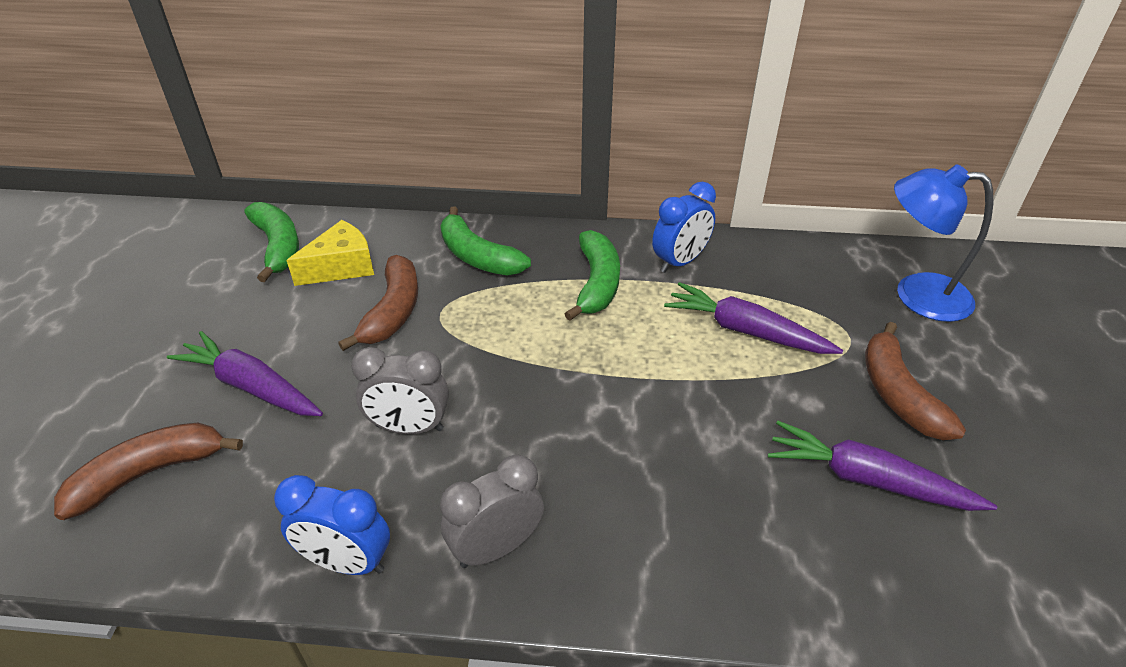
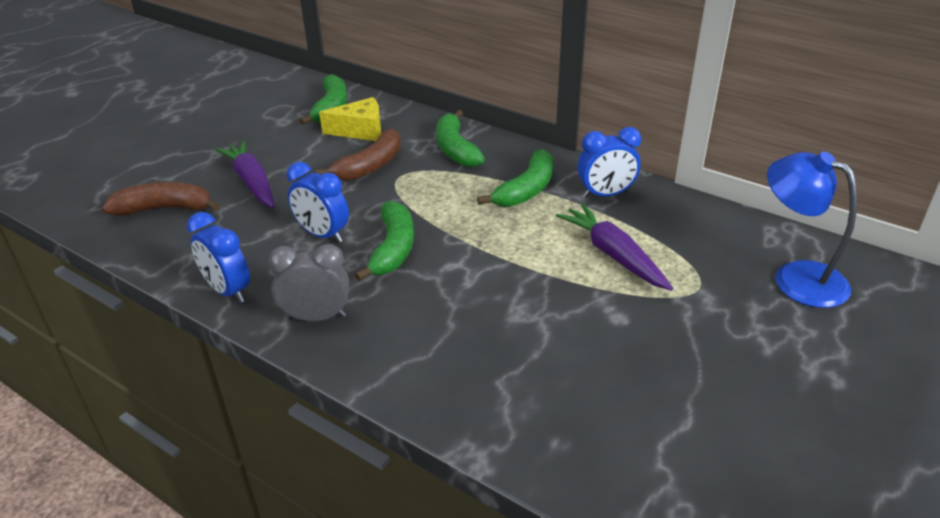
camera: 30 degrees right, 5 degrees down
grey clock [351,347,449,434] -> blue clock [287,162,349,243]
purple carrot [768,421,997,511] -> none
brown banana [865,322,966,440] -> none
none -> green banana [355,200,414,281]

